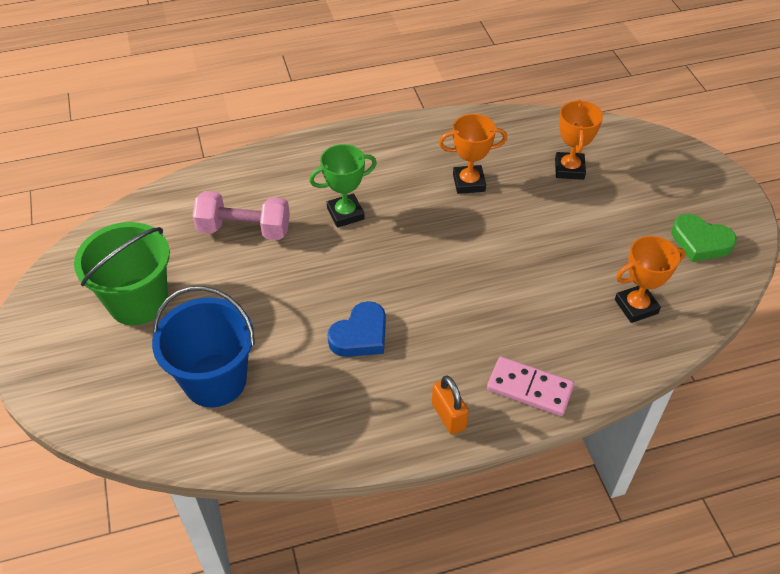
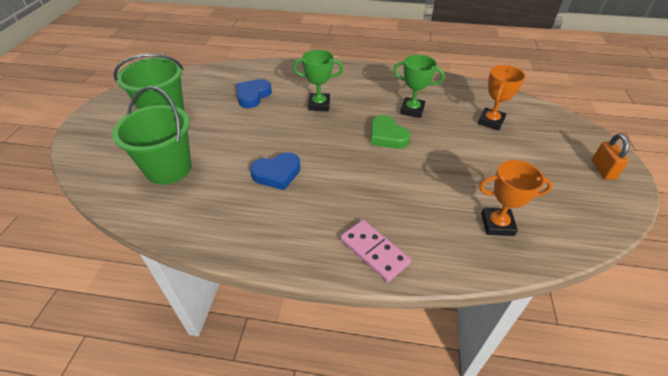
camera: 25 degrees right, 5 degrees down
blue bucket [152,286,255,407] -> green bucket [112,86,192,185]
pink dumbbell [192,191,290,240] -> blue heart [236,79,272,108]
orange padlock [432,376,469,435] -> orange padlock moved to [592,134,630,180]
orange trophy [439,114,507,194] -> green trophy [393,55,445,118]
green heart [671,214,737,262] -> green heart moved to [371,115,411,149]

